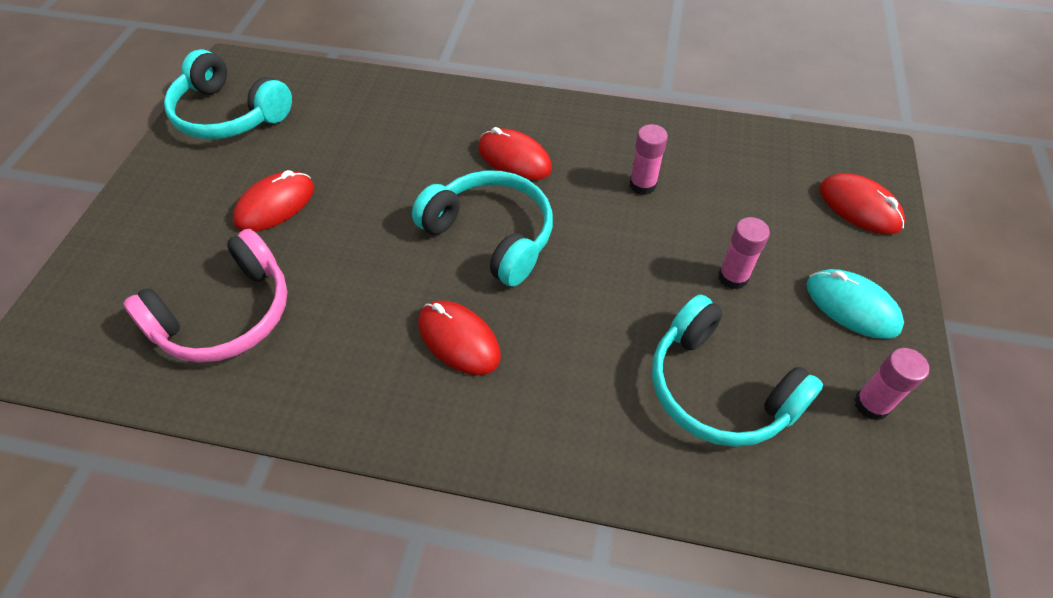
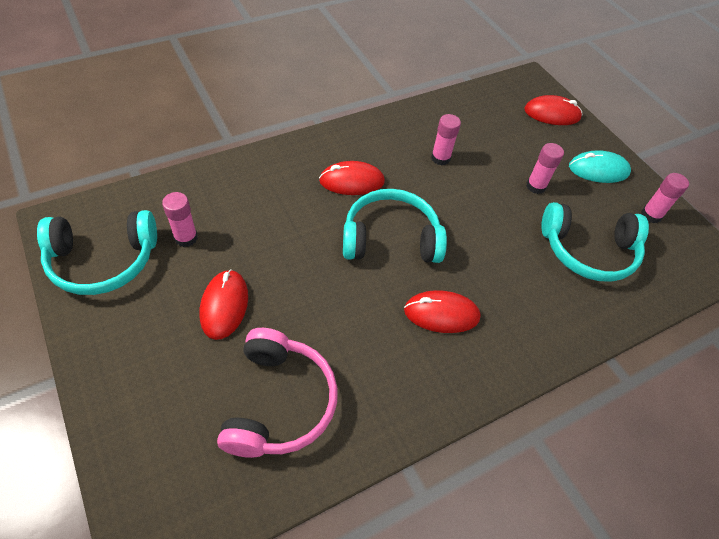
camera: 45 degrees left, 0 degrees up
none -> pink glue stick [162,192,198,247]

